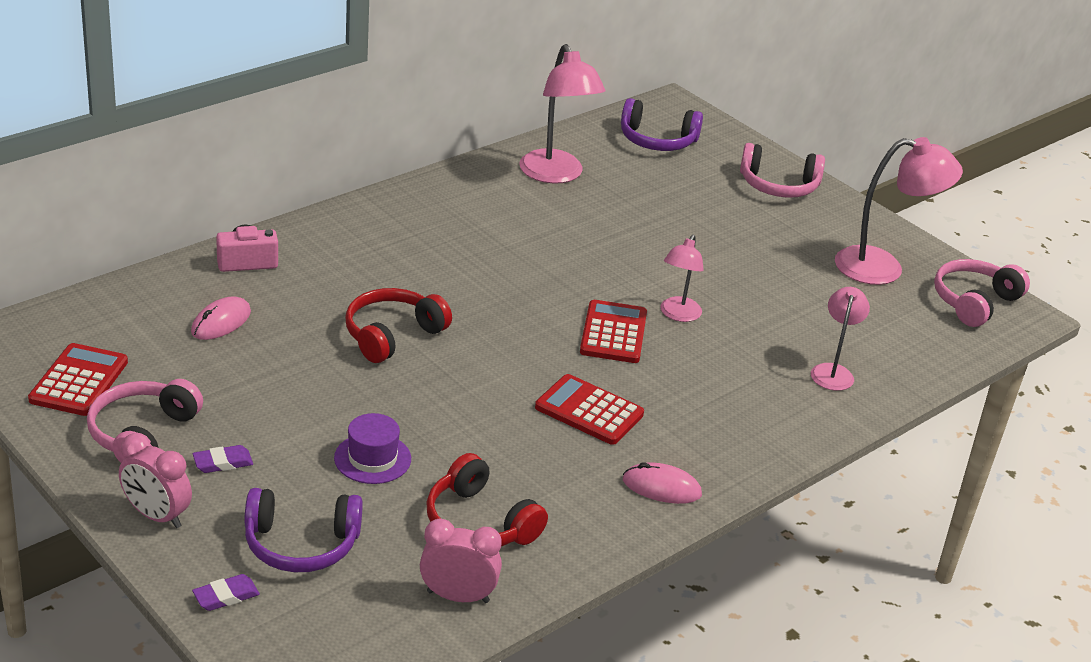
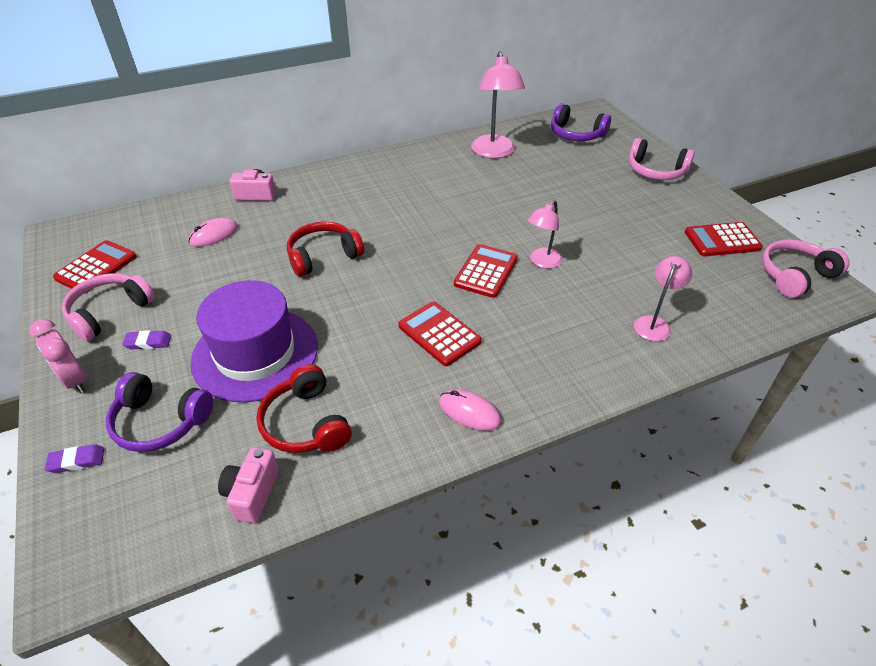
camera: 20 degrees right, 10 degrees up
purple hat [334,413,411,484] -> purple hat [190,280,318,402], size x2.10
pink clock [420,518,502,603] -> pink camera [218,447,279,523]
pink lamp [835,137,963,285] -> red calculator [685,222,763,256]

